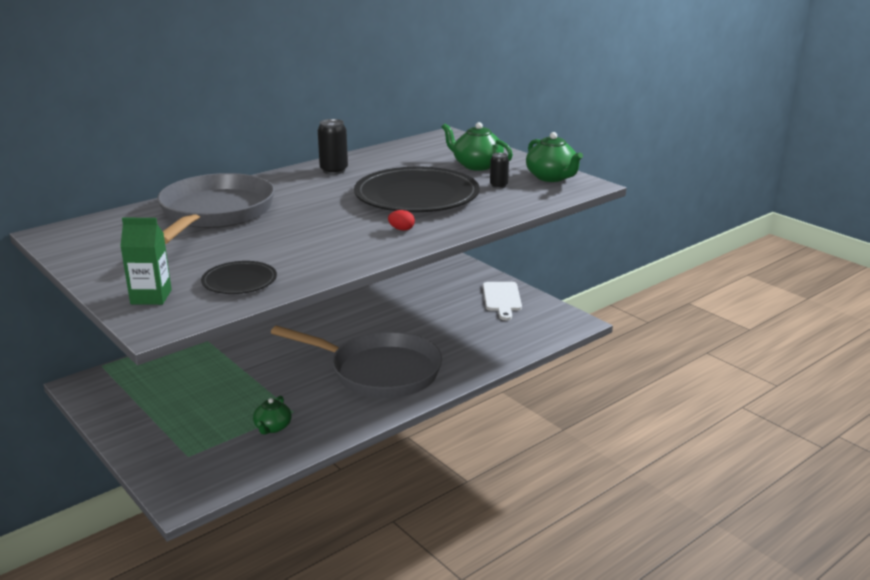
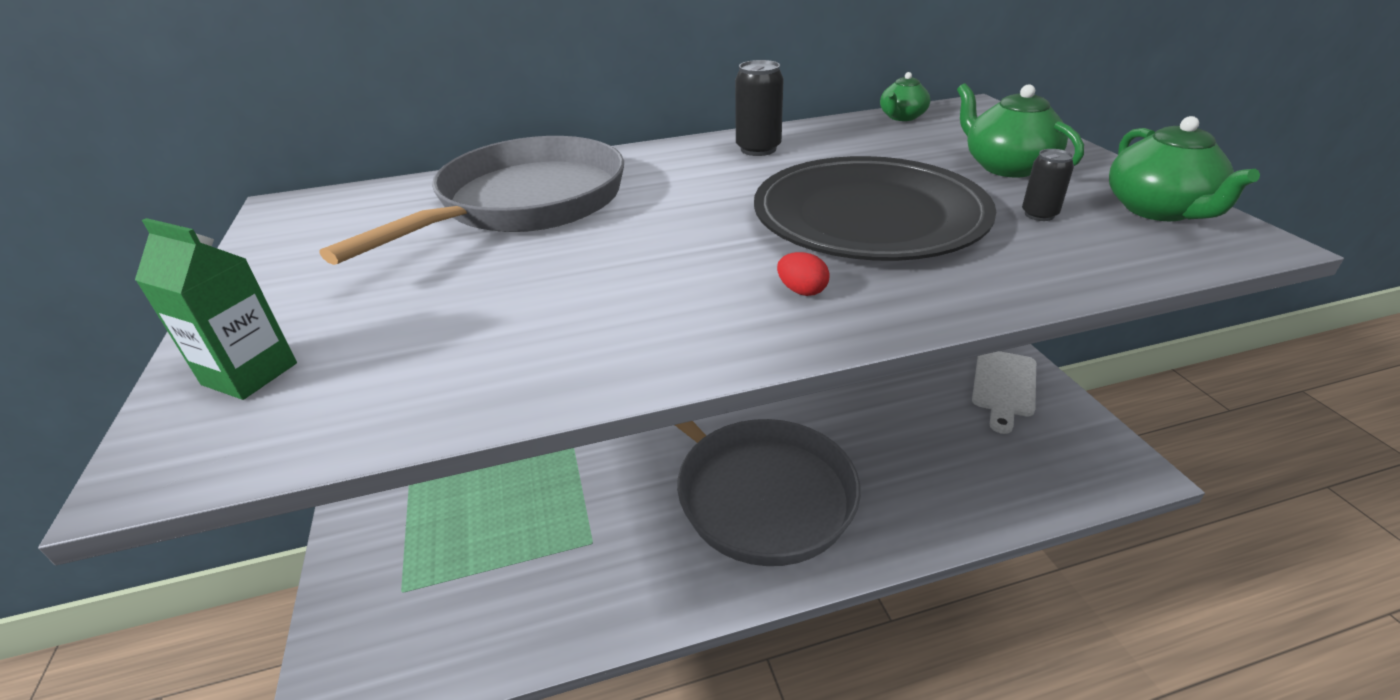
camera: 25 degrees right, 10 degrees up
black plate [201,261,277,294] -> none
green teapot [253,396,292,435] -> green teapot moved to [880,72,930,121]

